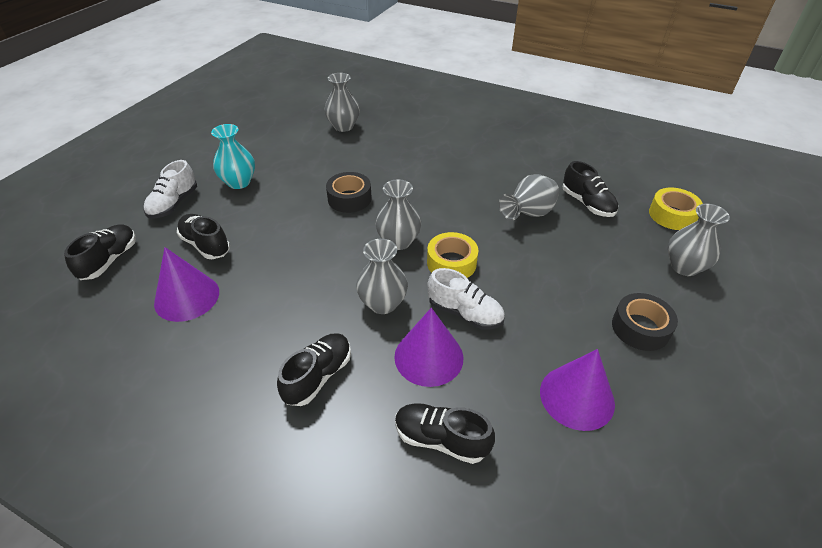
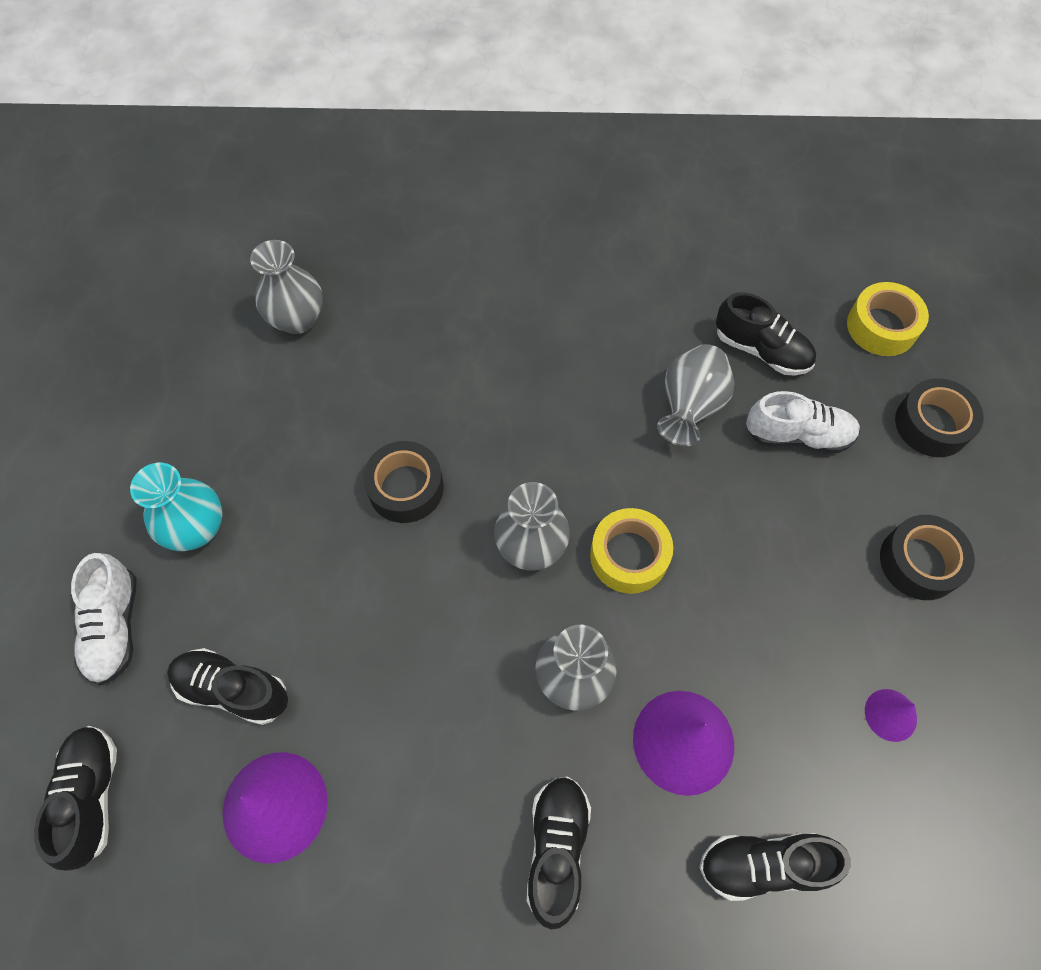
camera: 25 degrees left, 20 degrees up
white shoe [427,268,505,330] -> white shoe moved to [746,391,860,453]
purple cone [540,349,615,431] -> purple cone [865,689,917,742], size x0.52
grey vase [668,204,730,276] -> black tape [895,378,984,457]

